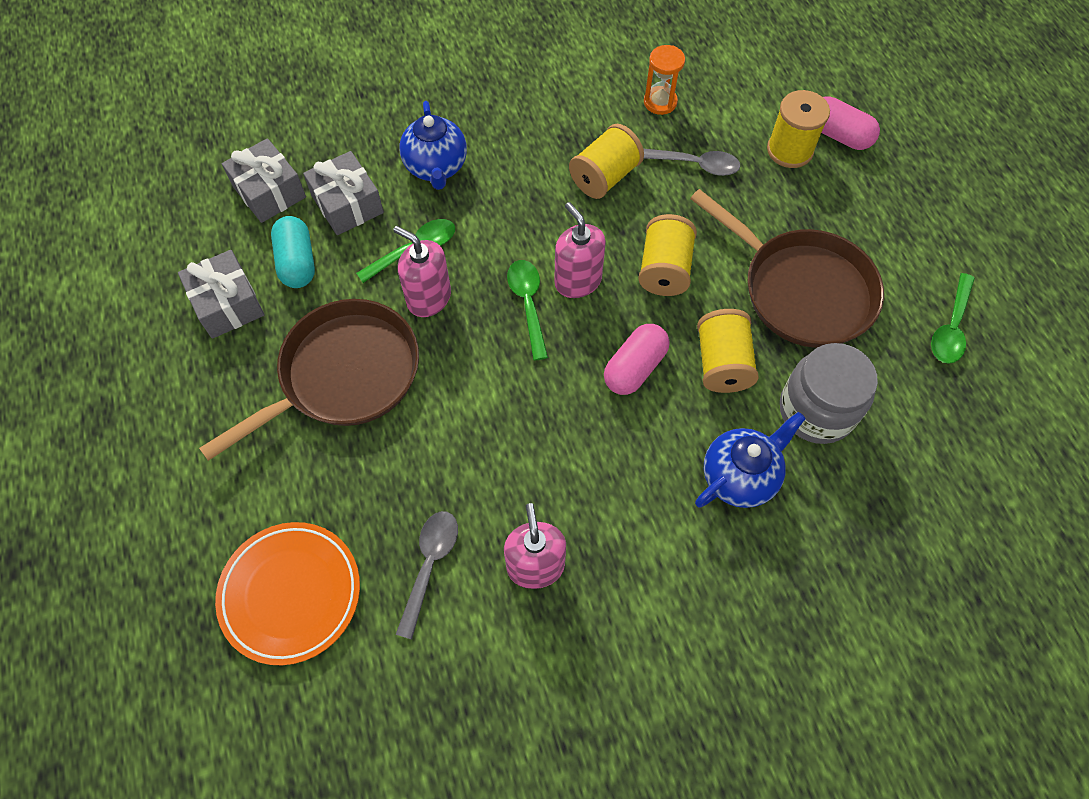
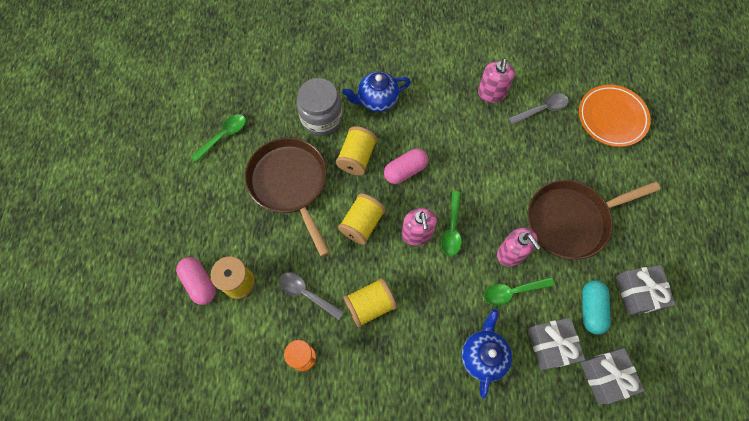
camera: 160 degrees left, 5 degrees up
grey spoon [395,511,458,640] -> grey spoon turned 150 degrees counterclockwise [508,93,569,125]

